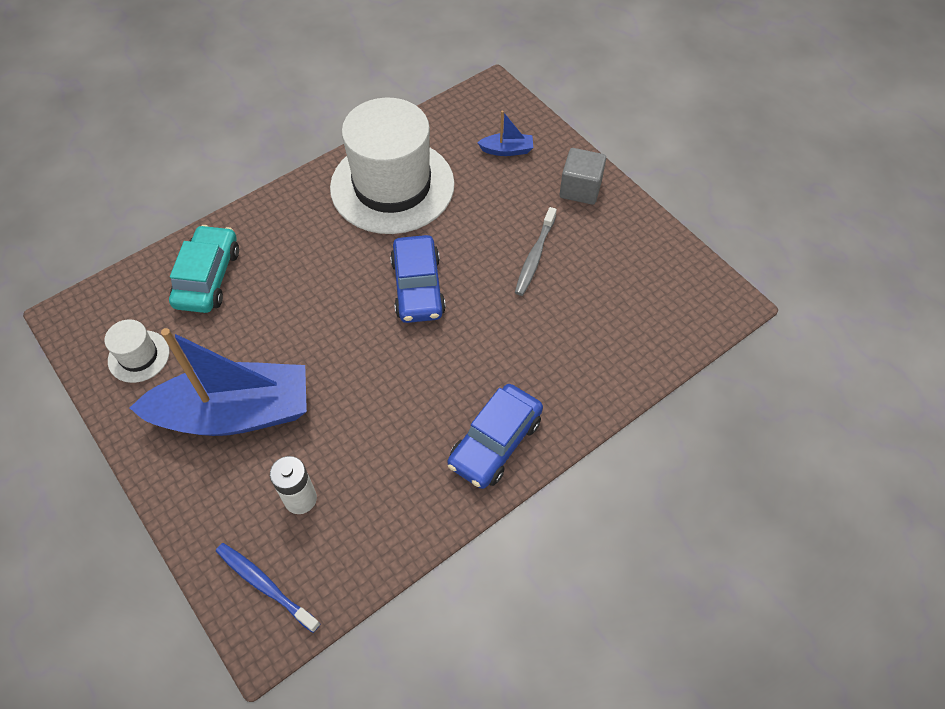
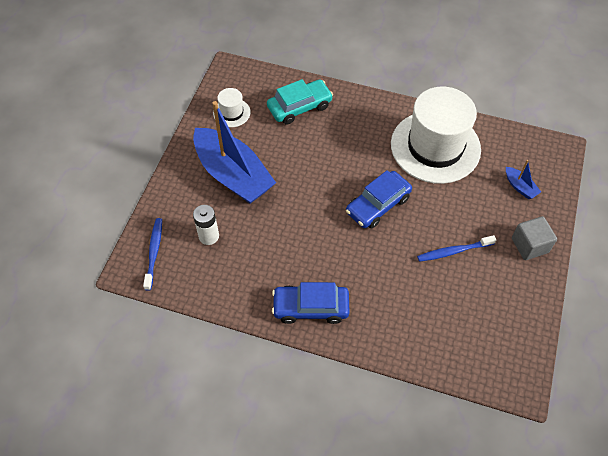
camera: 55 degrees right, 0 degrees up
grey toothbrush [515,207,557,296] -> blue toothbrush [417,235,496,262]

